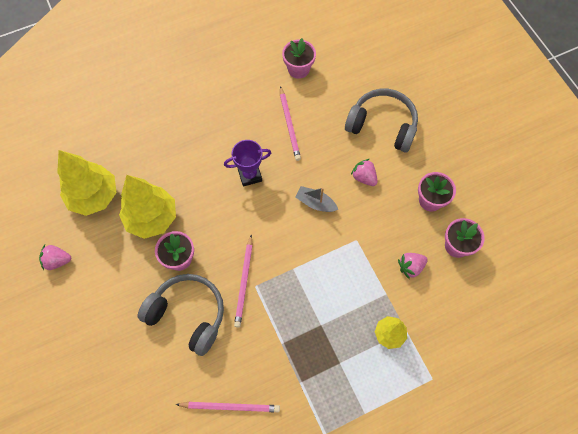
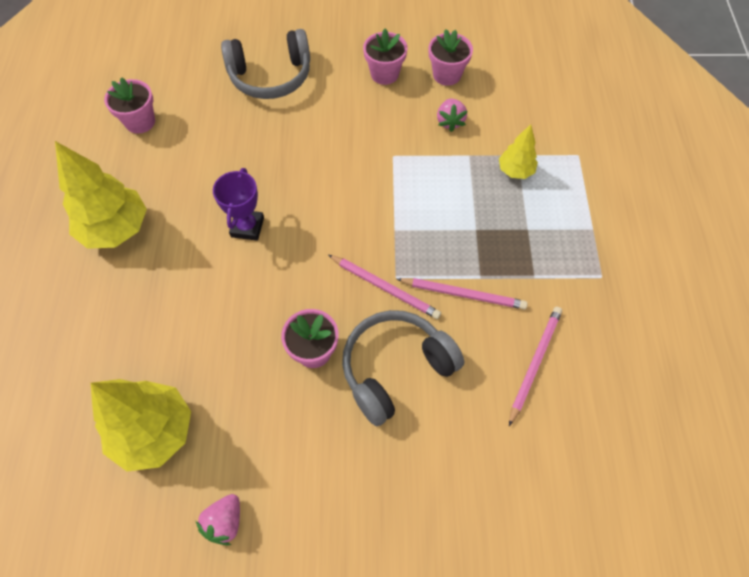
camera: 65 degrees left, 5 degrees down
yellow tree [119,175,176,239] -> yellow tree moved to [55,141,147,249]
pink pencil [280,86,301,161] -> pink pencil moved to [397,278,528,309]
grey boat [295,186,338,212] -> none
grey headphones [345,89,418,152] -> grey headphones turned 150 degrees counterclockwise [221,29,310,99]
pink strawberry [351,159,378,186] -> none

